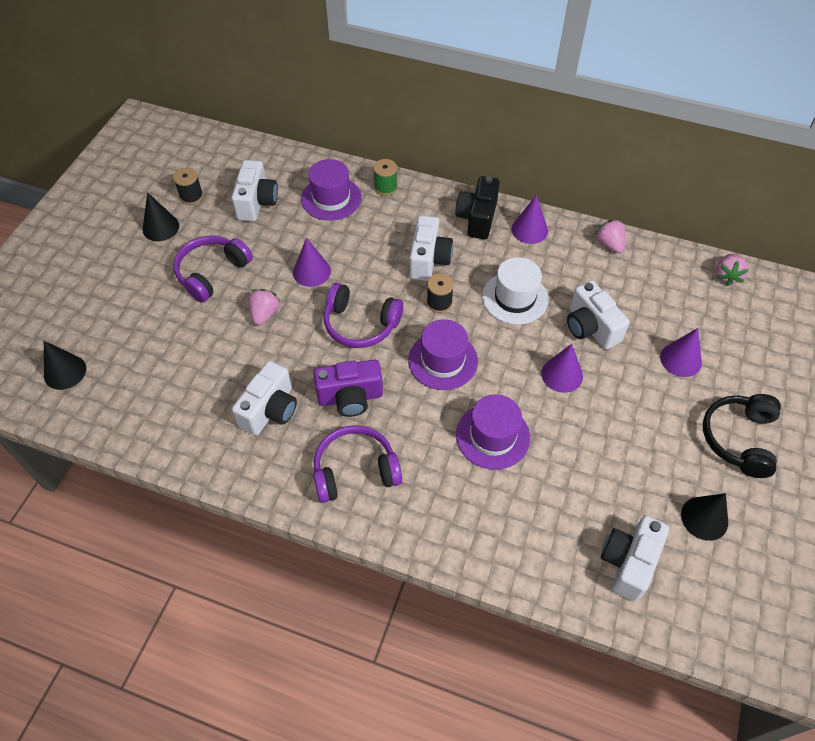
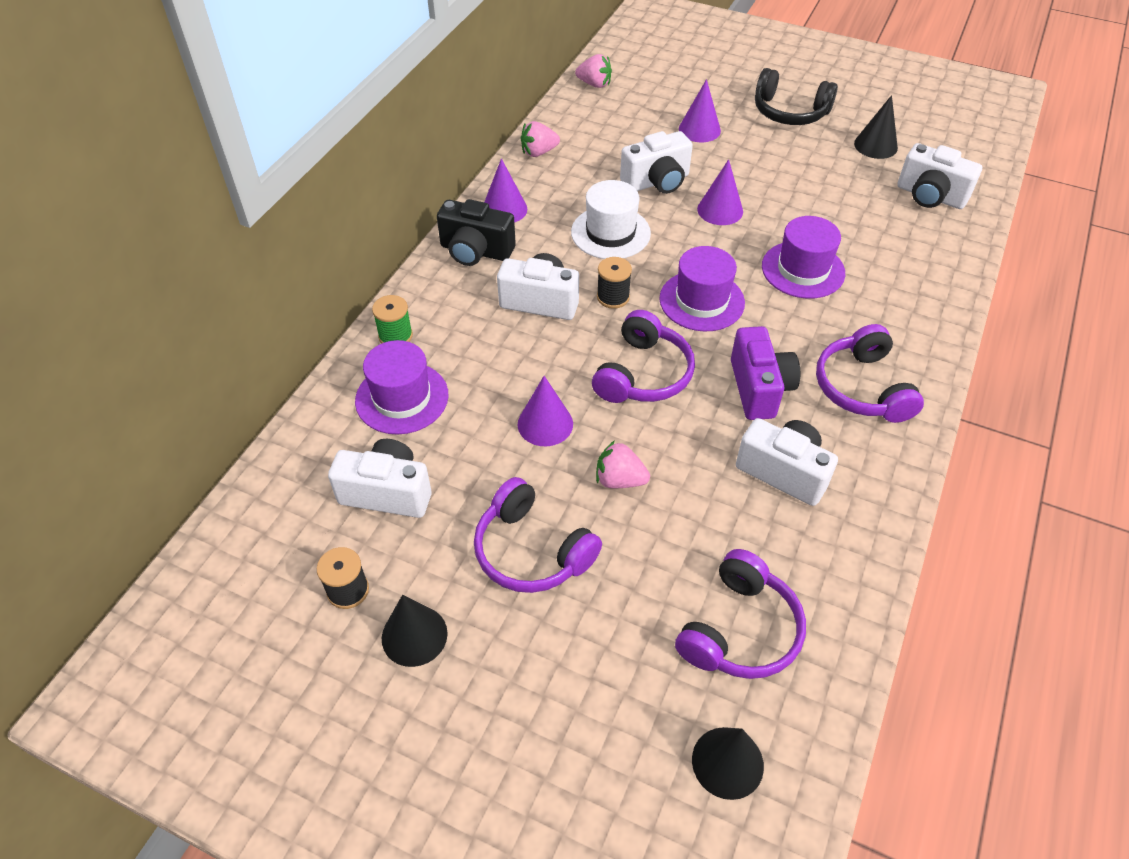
camera: 85 degrees left, 5 degrees down
none -> purple headphones [675,549,806,679]

